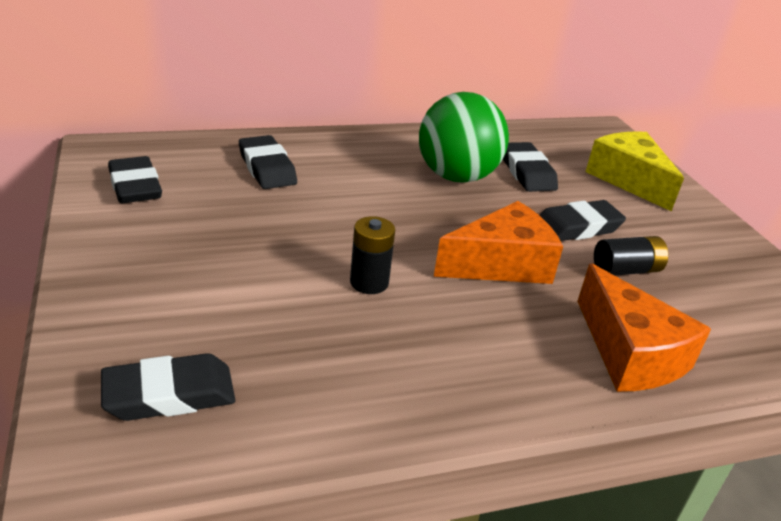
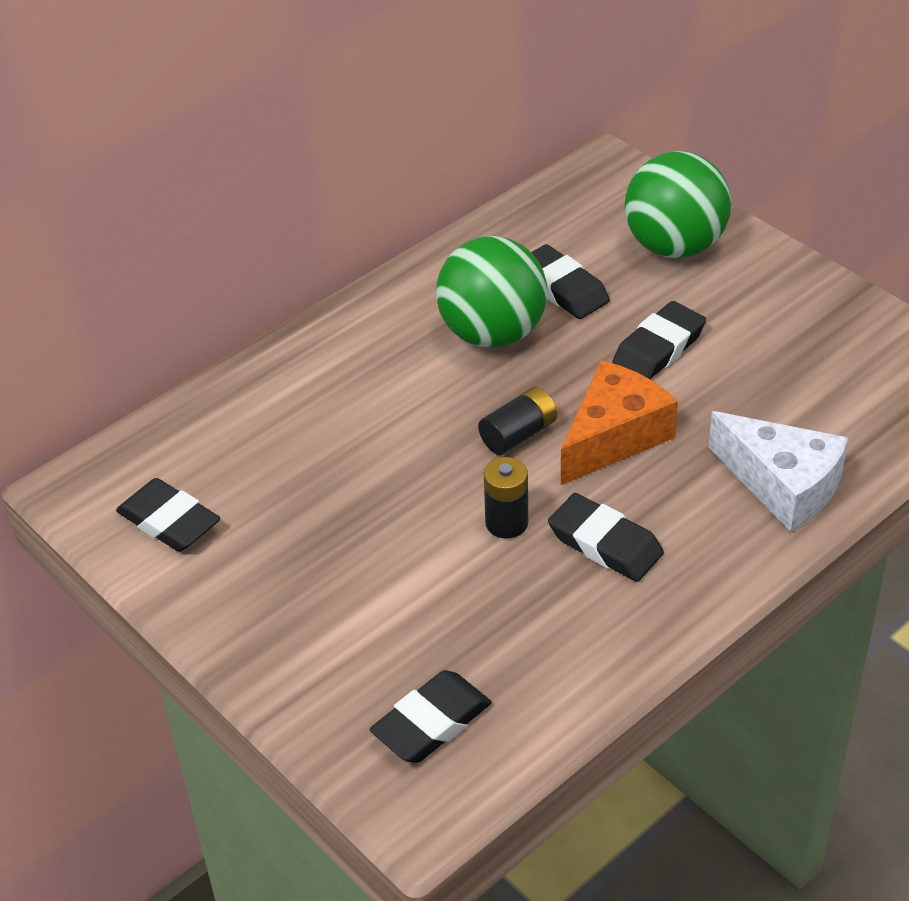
camera: 20 degrees left, 10 degrees up
black eraser [239,135,297,189] -> black eraser moved to [548,493,664,582]
orange cheese [577,263,711,392] -> white cheese [708,411,848,532]
yellow cheese [586,131,684,211] -> green ball [624,151,731,258]
black battery [594,236,668,275] -> black battery moved to [478,387,557,455]

